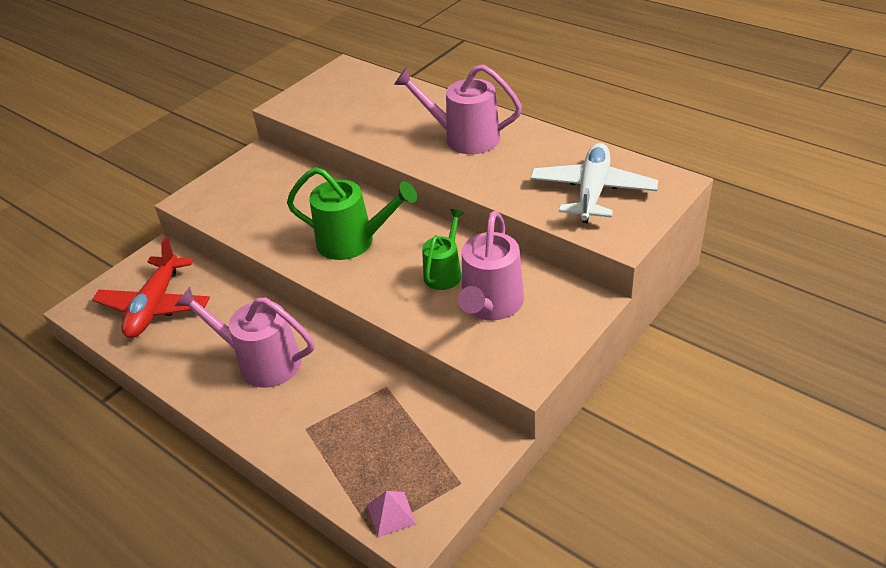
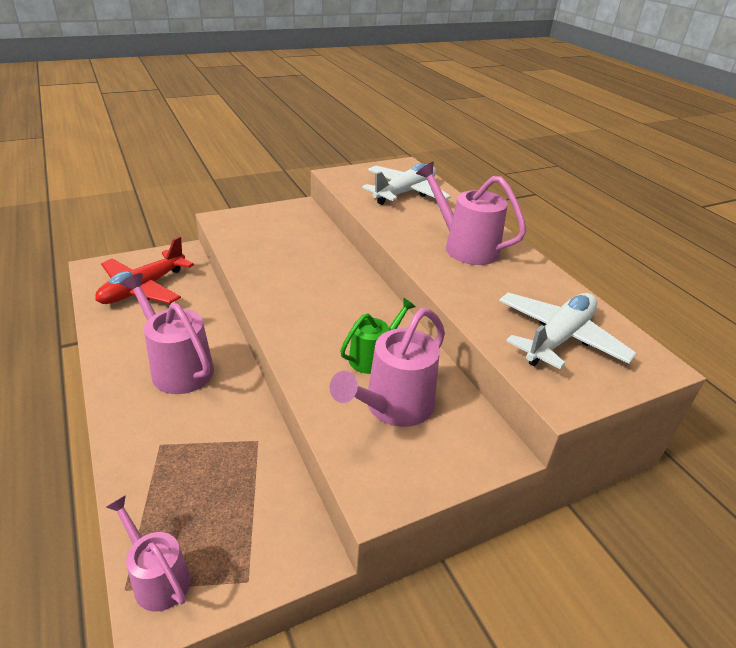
camera: 20 degrees right, 5 degrees down
green watering can [287,167,417,260] -> none
pink pyramid [367,491,416,537] -> pink watering can [106,495,191,611]
none -> white plane [362,163,451,205]

